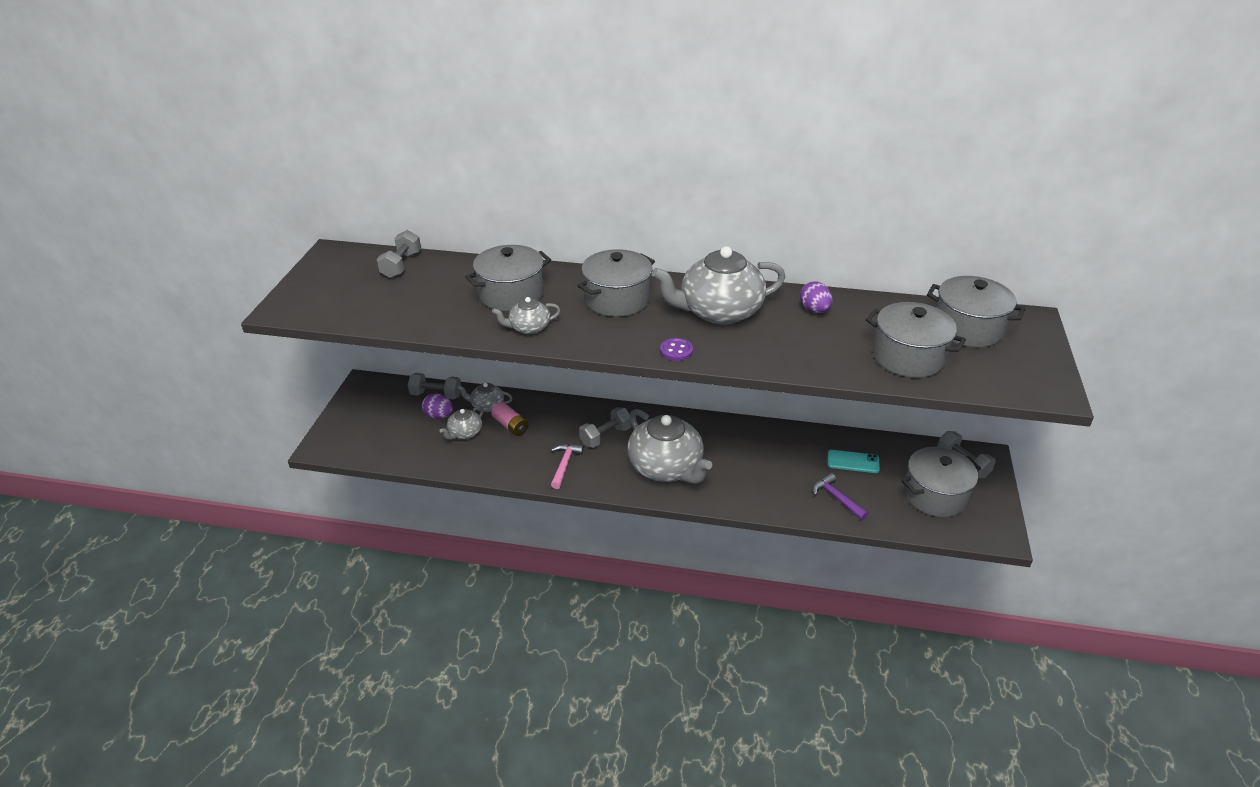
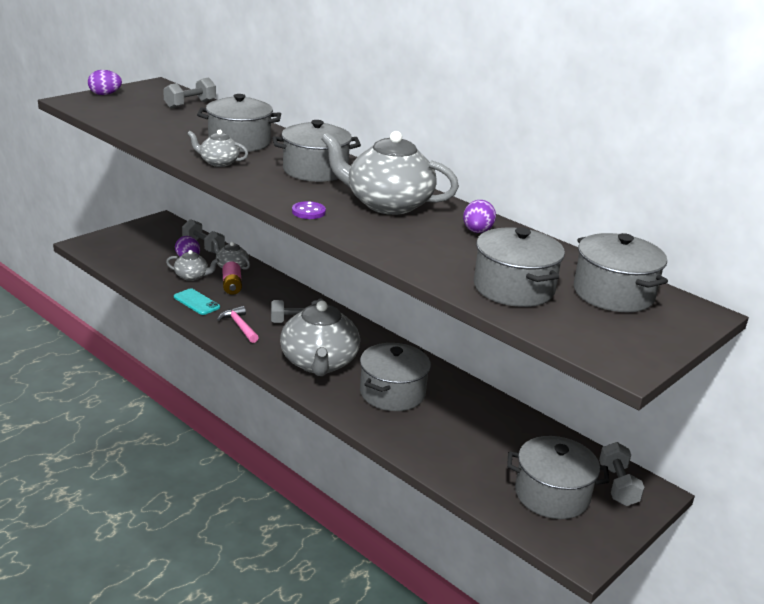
camera: 30 degrees right, 10 degrees down
grey teapot [440,406,484,440] -> grey teapot turned 150 degrees counterclockwise [166,250,219,281]
pink hammer [551,444,584,489] -> pink hammer turned 75 degrees counterclockwise [217,306,259,343]
purple hammer [813,473,868,520] -> none
turquoise phone [828,450,880,473] -> turquoise phone moved to [174,288,220,315]
none -> purple egg [88,70,122,95]
none -> grey pot [360,343,431,411]

